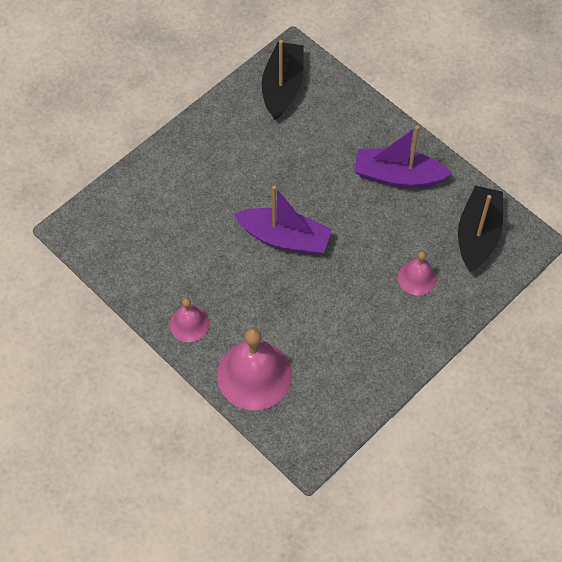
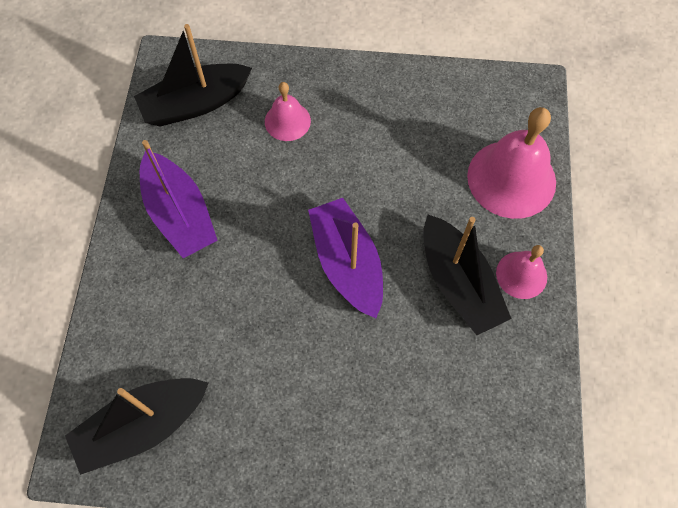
camera: 130 degrees left, 5 degrees up
none -> black boat [423,215,511,335]

